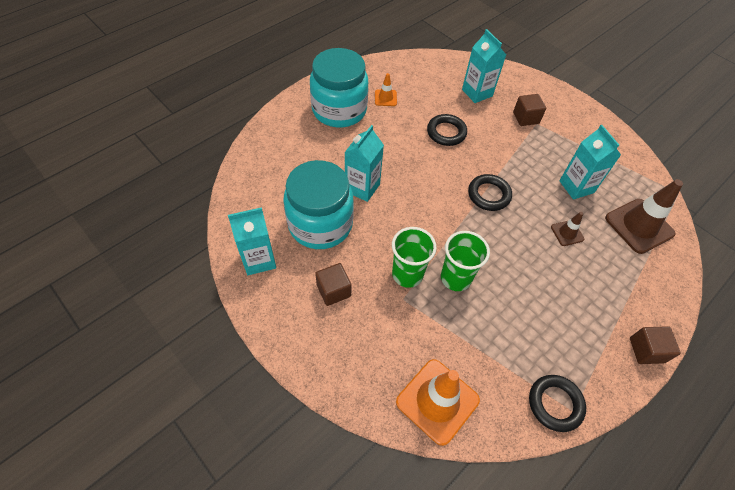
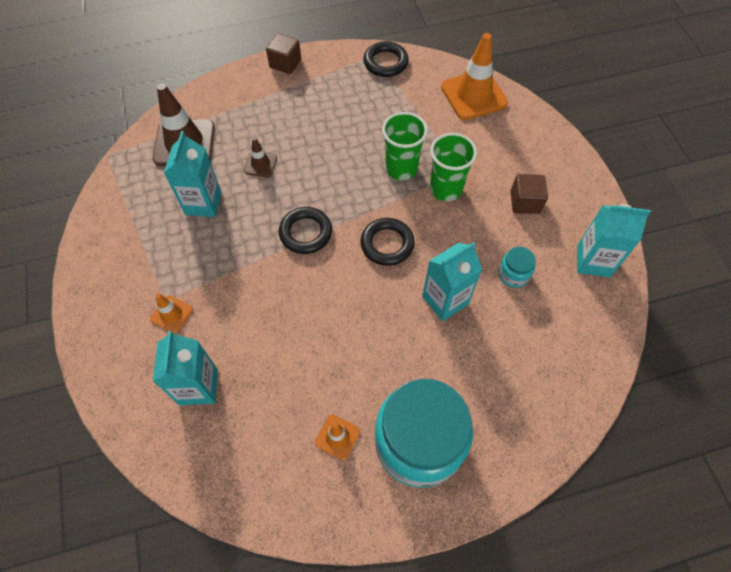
camera: 150 degrees left, 5 degrees up
turquoise jar [283,160,354,249] -> turquoise jar [498,247,536,288], size x0.41
black ring [427,114,467,146] -> black ring moved to [360,218,415,266]
brown cube [513,94,546,126] -> orange traffic cone [150,293,193,333]

